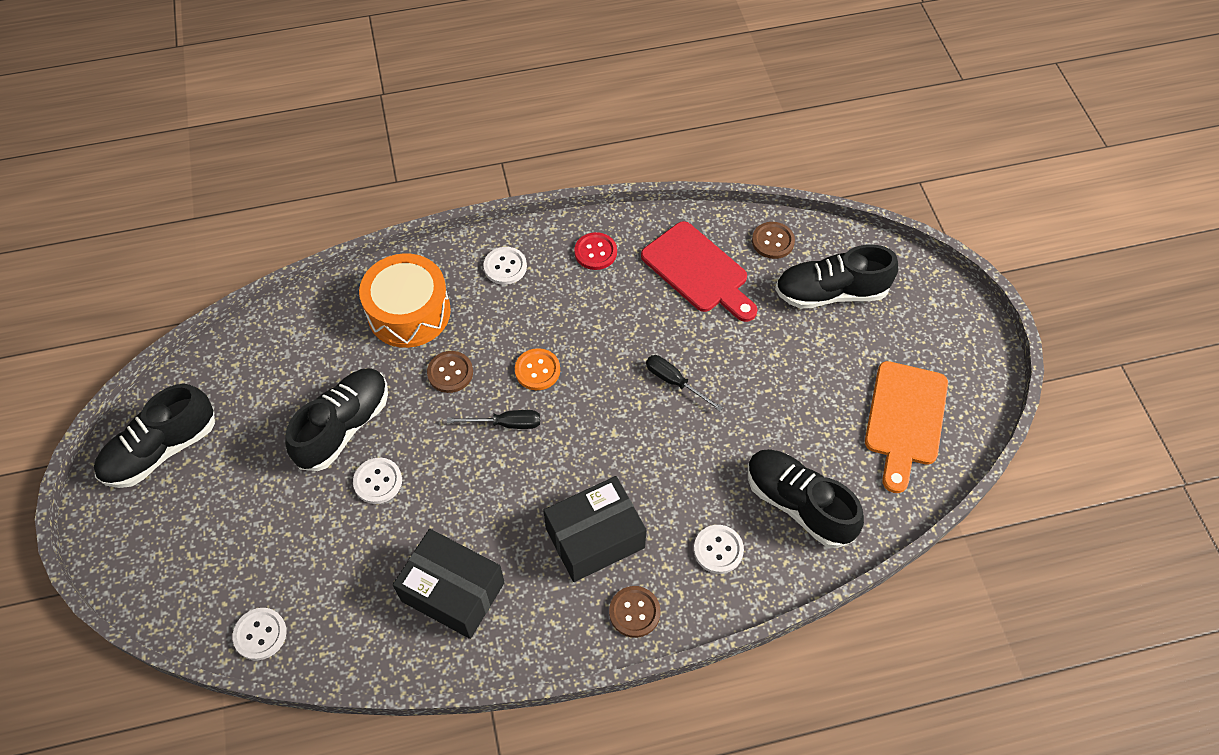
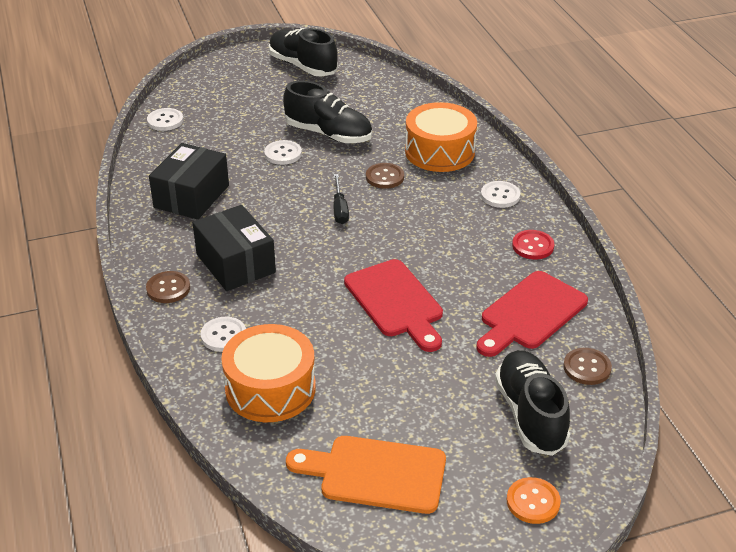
camera: 85 degrees right, 20 degrees down
orange button [515,348,560,390] -> orange button moved to [507,477,561,524]
black screwdriver [646,355,723,411] -> red cutting board [344,259,443,352]
black shoe [748,449,864,548] -> orange drum [221,324,316,422]

